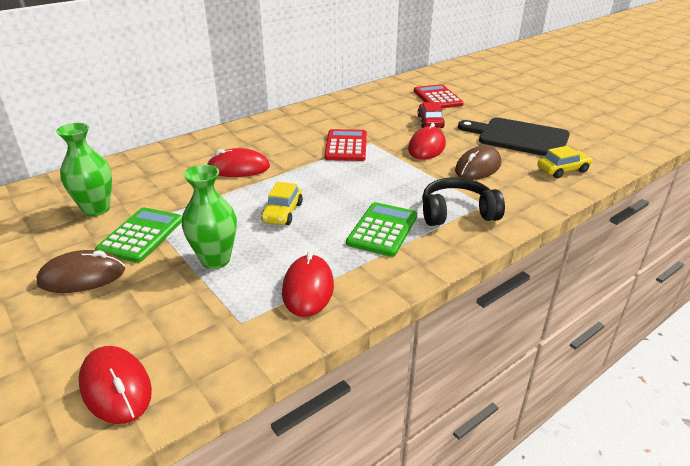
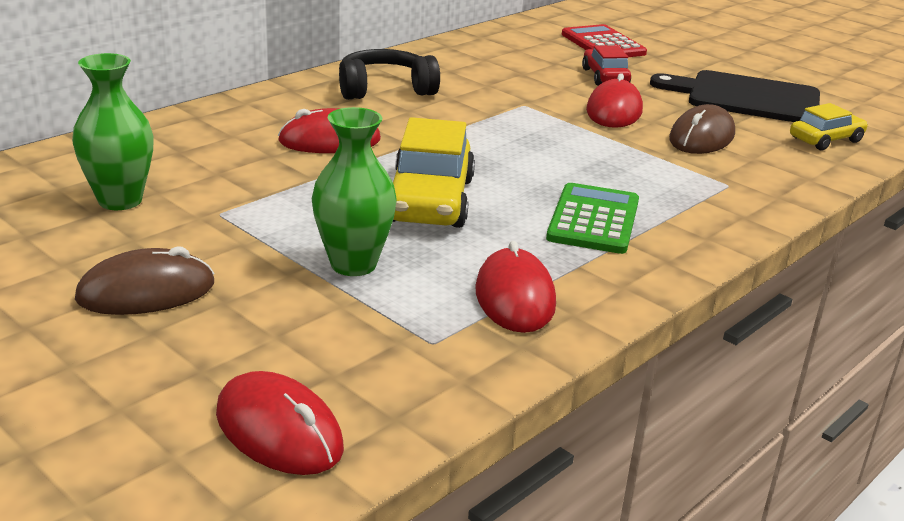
camera: 10 degrees left, 5 degrees down
green calculator [95,207,182,263] -> none
yellow car [261,182,303,225] -> yellow car [393,117,475,228], size x1.71
red calculator [324,129,367,161] -> none
black headphones [422,178,505,226] -> black headphones moved to [339,49,440,100]

